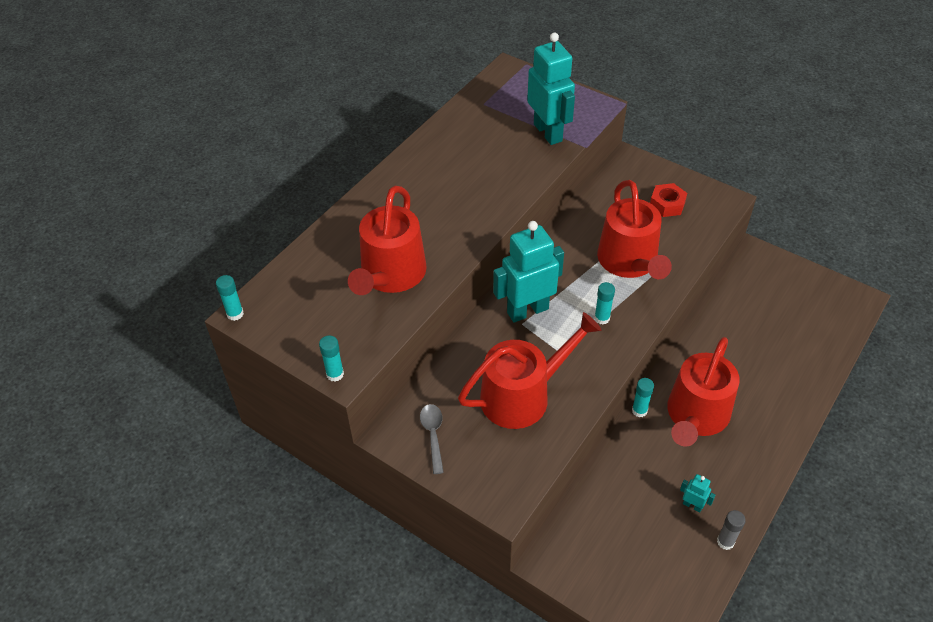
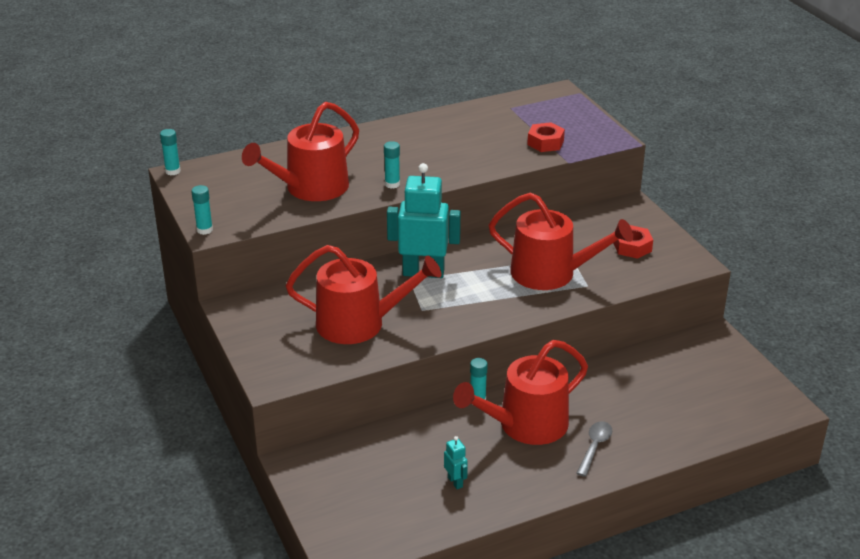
camera: 30 degrees right, 15 degrees down
grey spoon [420,404,444,474] -> grey spoon moved to [576,421,612,477]
turquoise robot [527,33,575,145] -> red nut [527,122,565,152]
turquoise glue stick [594,282,615,325] -> turquoise glue stick moved to [384,141,400,189]
red watering can [597,180,672,279] -> red watering can turned 90 degrees counterclockwise [489,192,633,290]
grey glue stick [717,510,746,550] -> none

